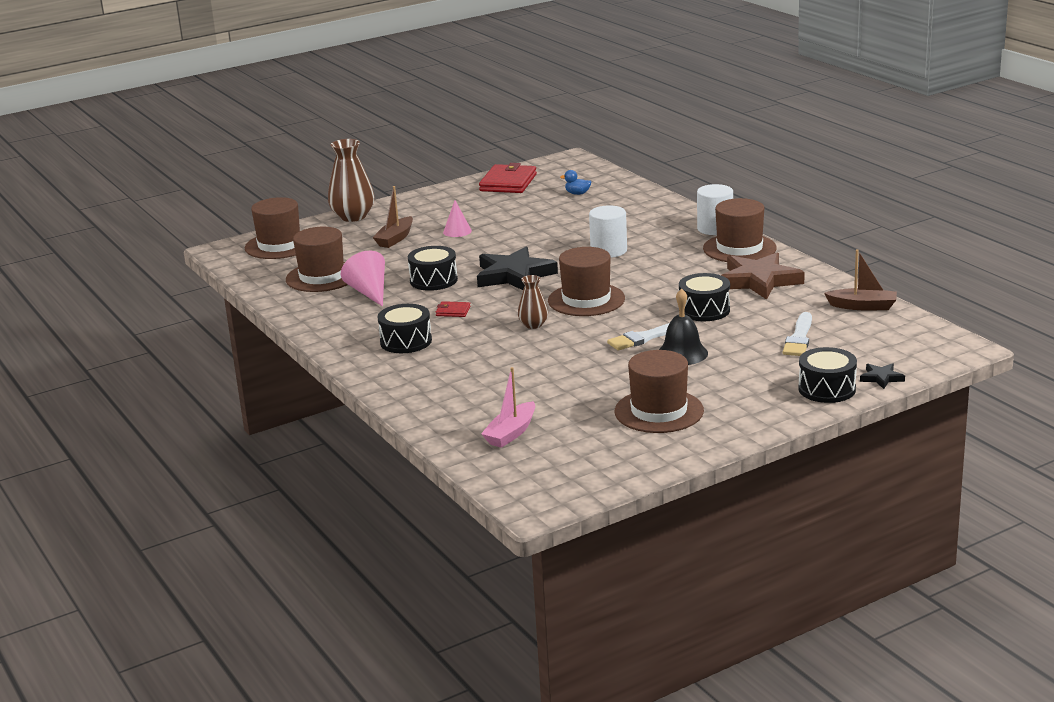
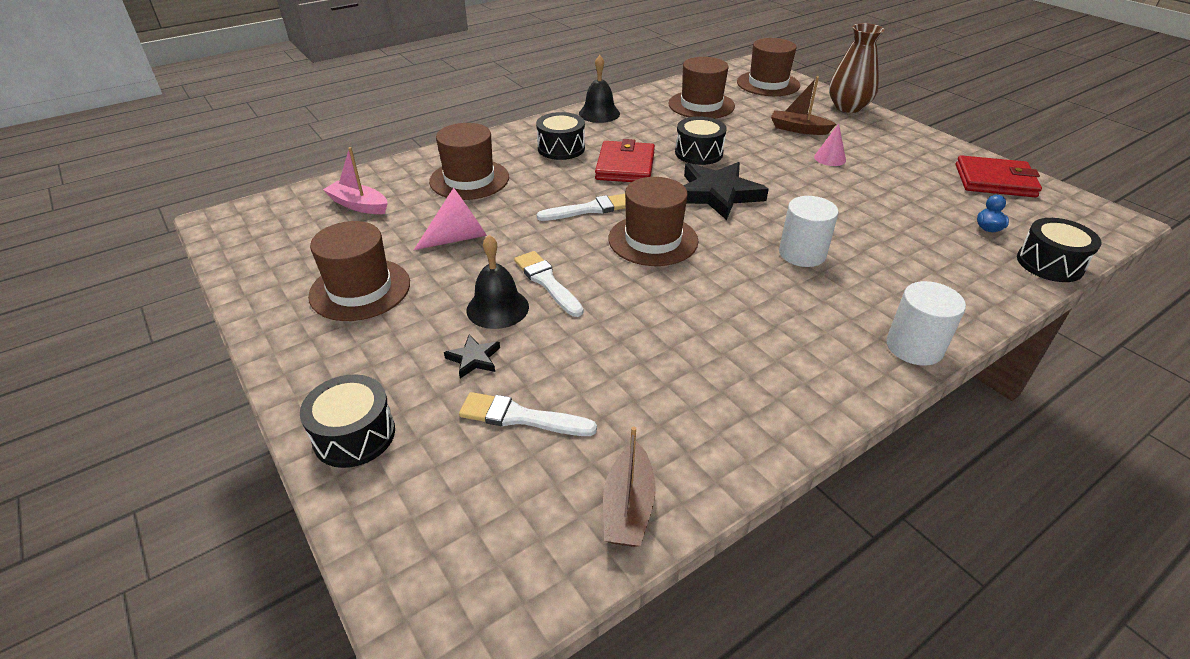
camera: 85 degrees right, 15 degrees up
pink cone [341,251,385,307] -> pink cone moved to [414,187,487,250]
red wallet [436,301,471,317] -> red wallet [595,139,655,182], size x2.15
brown vase [518,275,548,329] -> white brush [537,194,626,221]
black drum [679,273,730,321] -> black drum moved to [1017,218,1102,282]
brown hat [703,198,777,262] -> brown hat moved to [429,123,509,200]
brown star [721,253,805,300] -> none
black star [860,363,905,389] -> black star moved to [444,335,500,379]
none -> black bell [579,55,620,123]

